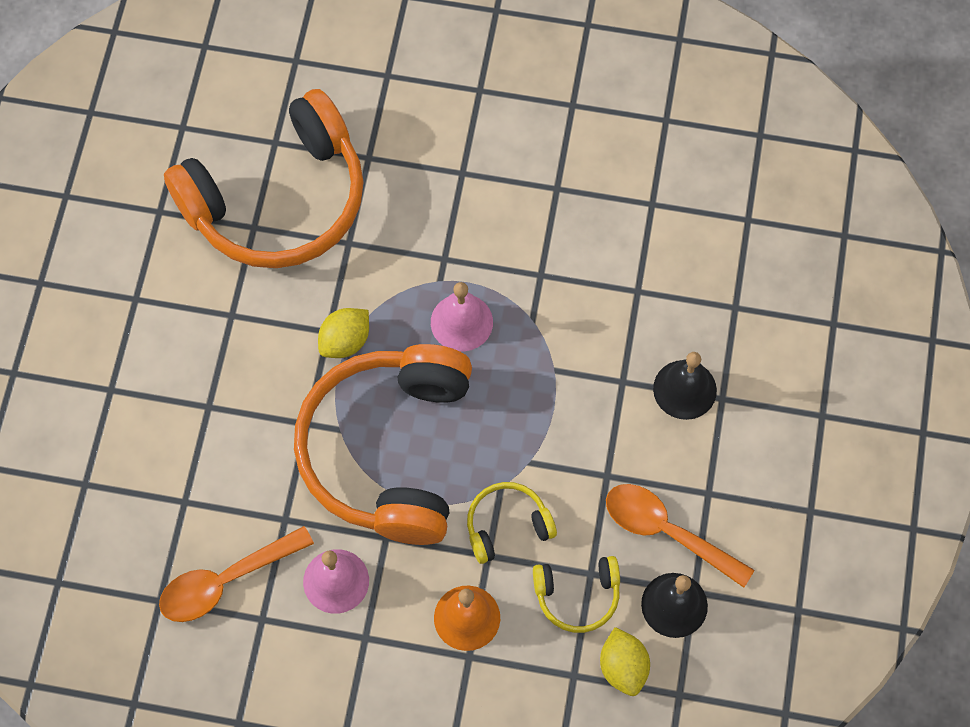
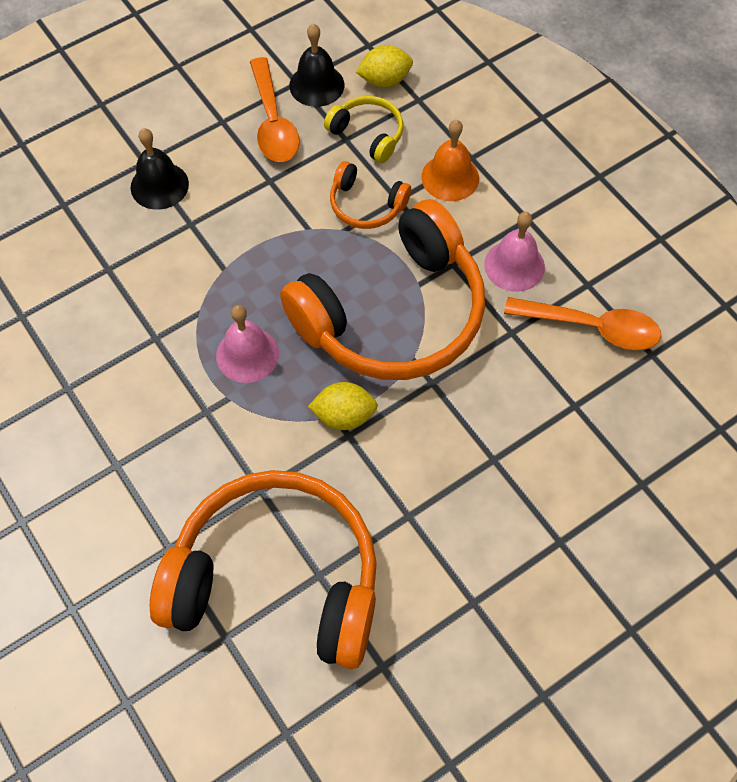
camera: 135 degrees left, 5 degrees down
yellow headphones [467,482,557,564] -> orange headphones [330,161,411,229]
yellow lemon [600,627,650,696] -> yellow lemon turned 45 degrees clockwise [356,45,413,88]

